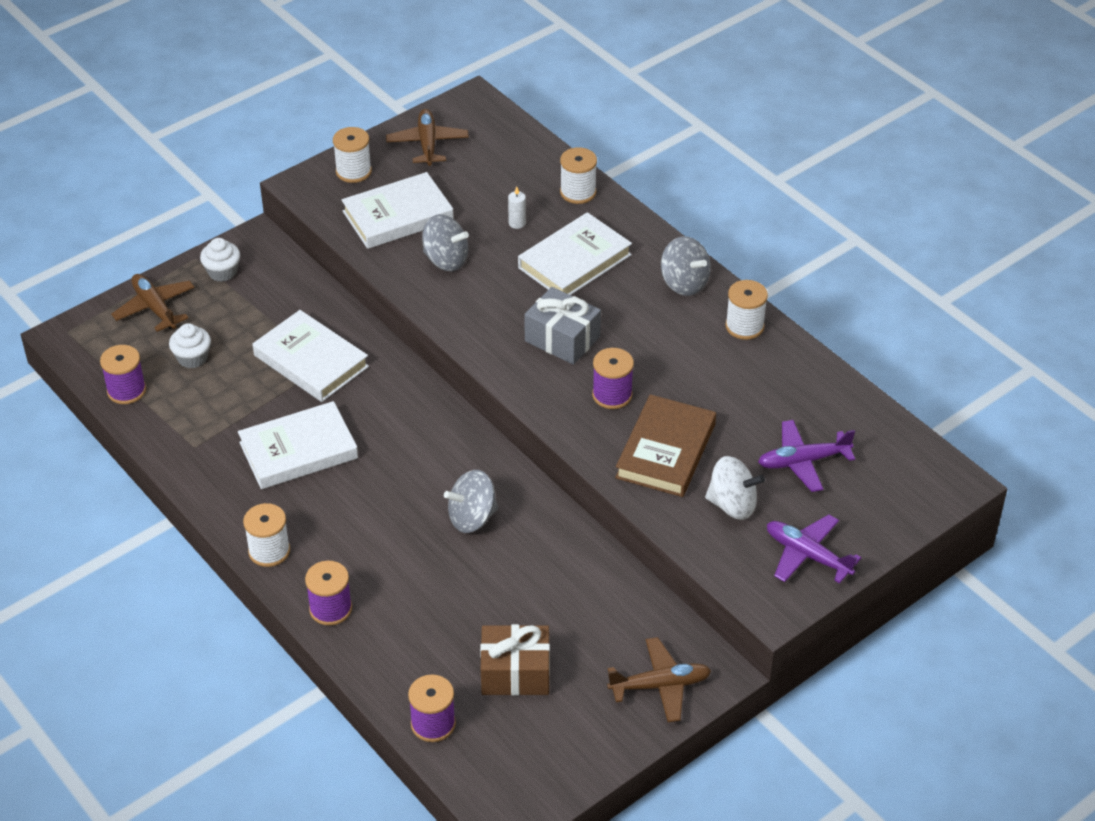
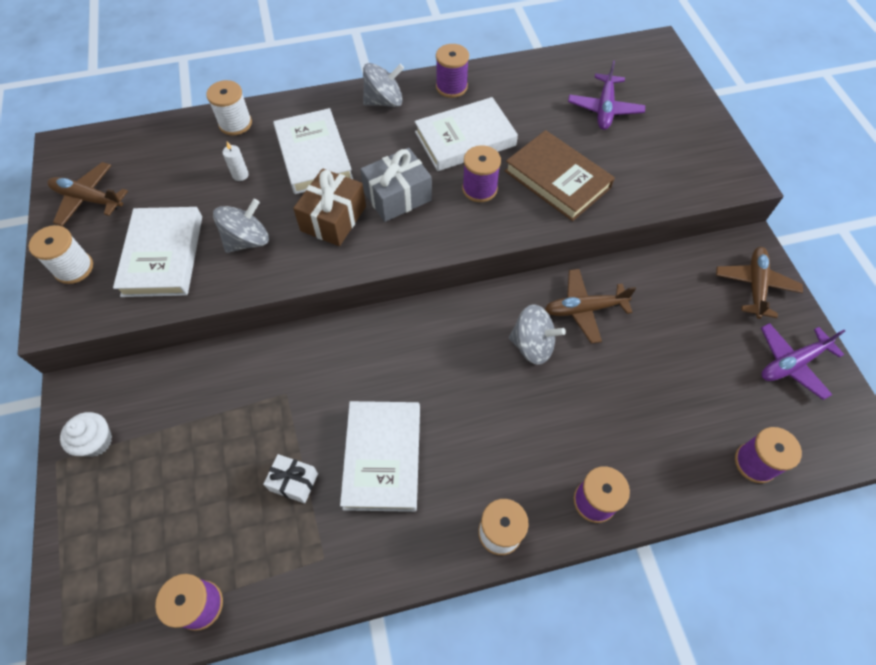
camera: 65 degrees left, 15 degrees up
brown plane [111,274,195,332] -> brown plane moved to [545,269,636,344]
white cupcake [169,323,211,369] -> none
white book [253,310,369,402] -> white book moved to [415,97,518,171]
grey spinning top [444,470,498,533] -> grey spinning top turned 75 degrees counterclockwise [509,304,566,365]
brown gift [480,624,550,696] -> brown gift moved to [293,168,366,246]
white spinning top [705,456,765,520] -> none
white spool [725,280,768,340] -> purple spool [436,44,469,98]
purple plane [767,514,861,583] -> purple plane moved to [761,323,845,400]
none -> white gift [263,454,318,504]

